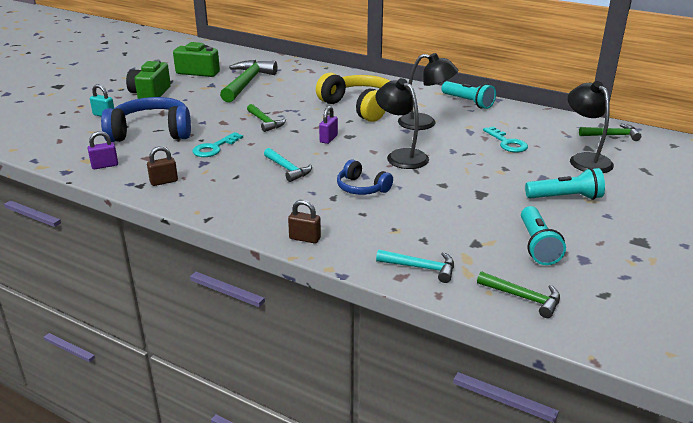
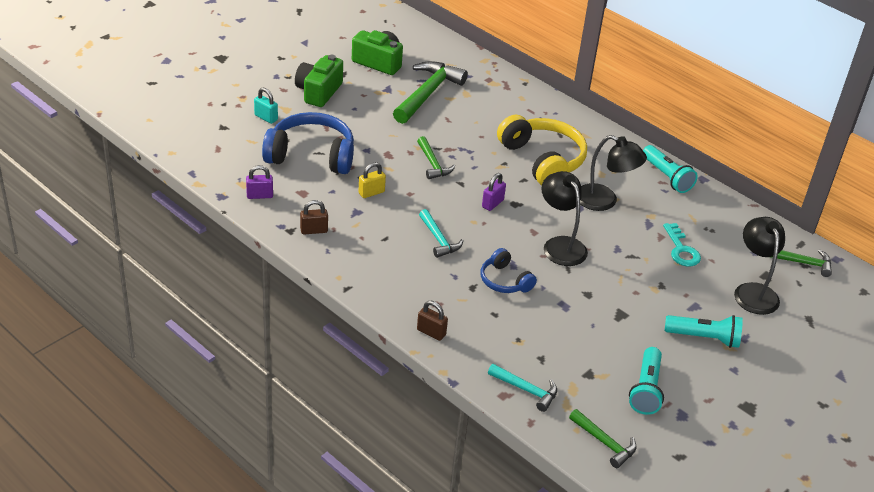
camera: 10 degrees right, 10 degrees up
turquoise key [192,132,243,157] -> yellow padlock [359,162,386,198]

